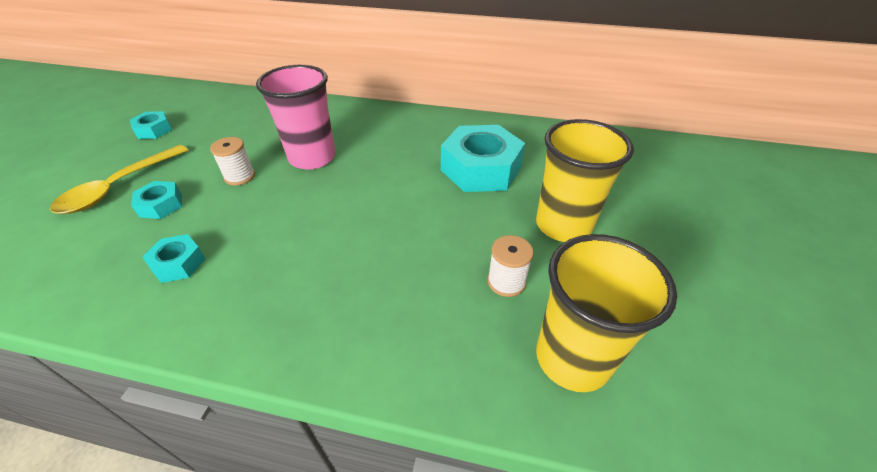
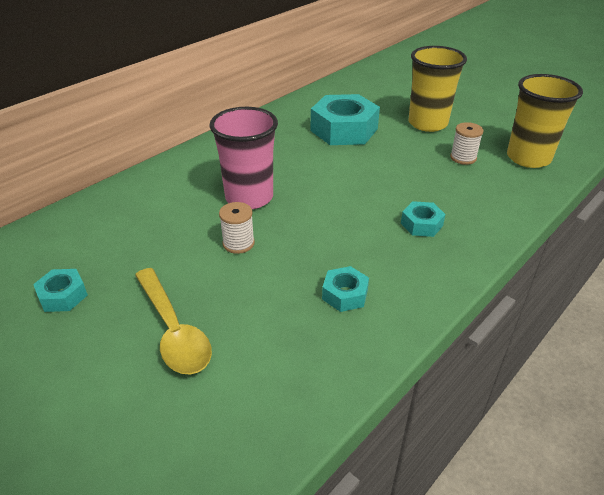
camera: 60 degrees left, 5 degrees down
turquoise nut [131,181,182,219] -> turquoise nut moved to [401,201,445,237]

